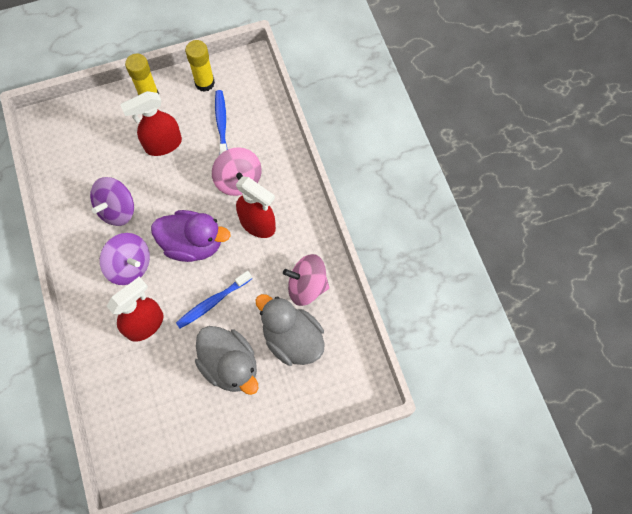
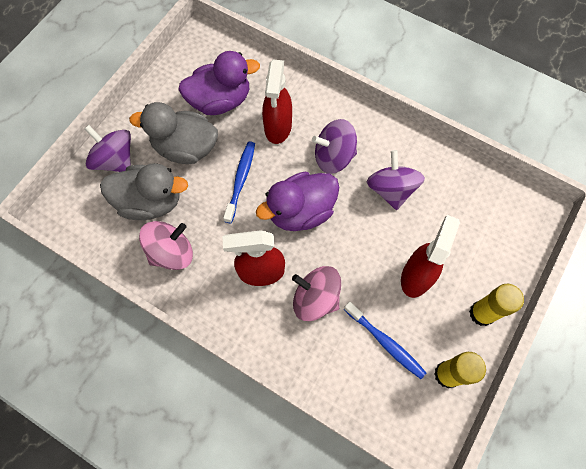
camera: 140 degrees right, 0 degrees up
none -> purple spinning top [84,125,131,172]
none -> purple duck [178,51,260,115]

